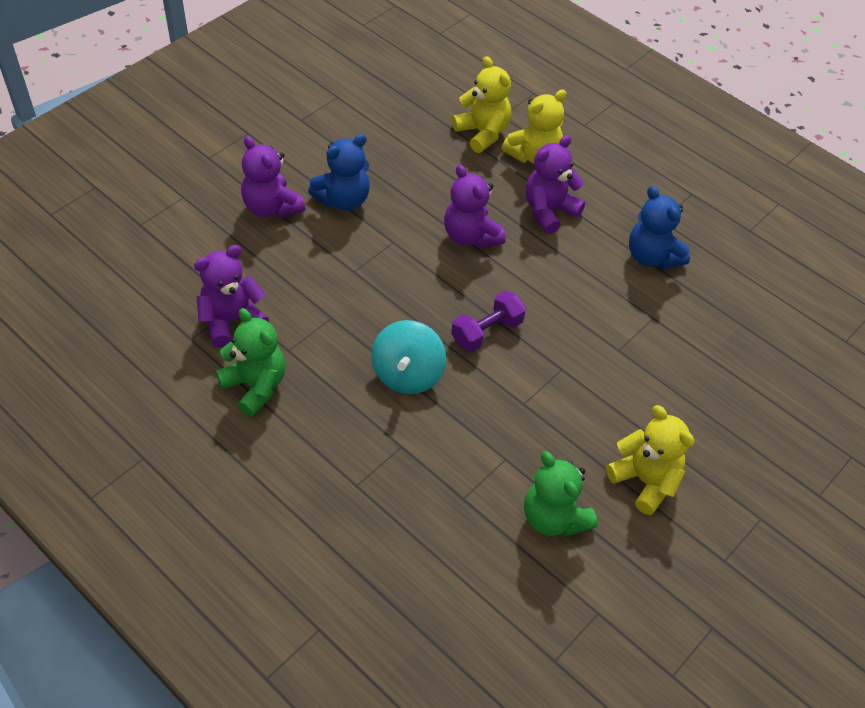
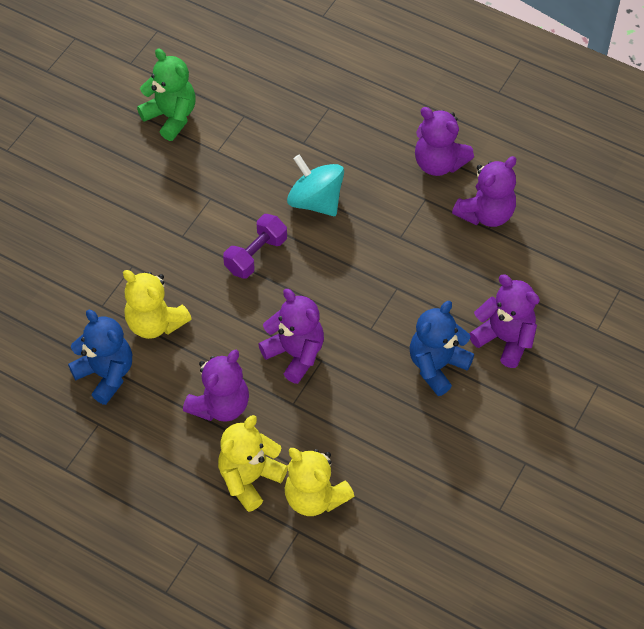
camera: 170 degrees right, 5 degrees up
green teddy bear [216,308,286,417] -> purple teddy bear [415,107,474,176]
turquoise spinning top [371,320,446,394] -> turquoise spinning top turned 45 degrees counterclockwise [287,155,344,216]
yellow teddy bear [606,405,695,515] -> yellow teddy bear moved to [123,270,192,339]

